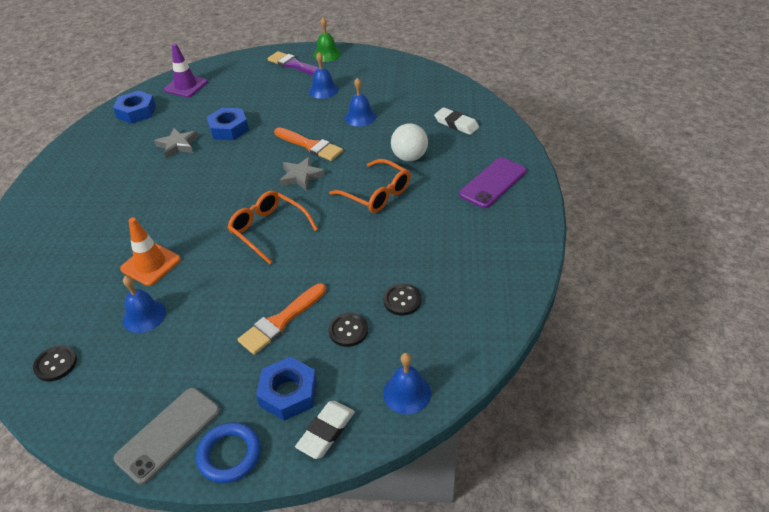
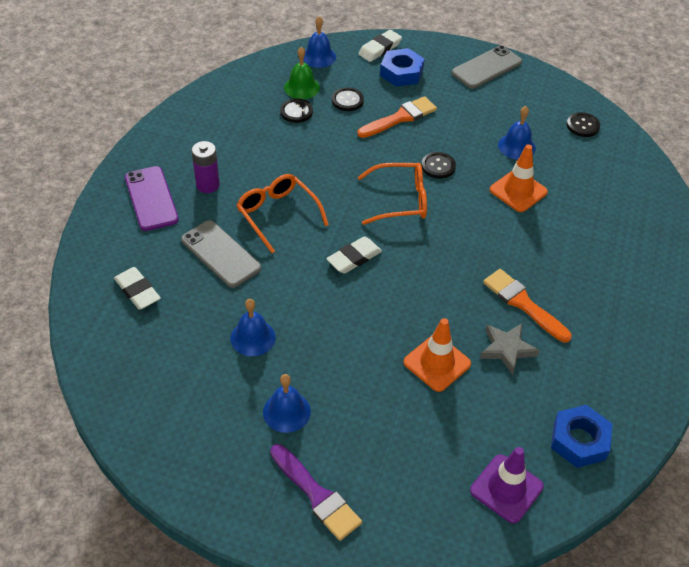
camera: 170 degrees left, 5 degrees up
blue ring [196,422,261,483] -> none
blue nut [207,108,249,140] -> orange traffic cone [403,318,471,392]
orange glasses [227,191,318,264] -> orange glasses turned 60 degrees counterclockwise [358,163,427,225]
orange brush [274,127,343,161] -> orange brush moved to [483,269,572,343]
grey star [279,156,325,191] -> white eraser [326,236,382,274]
green bell [313,18,341,62] -> green bell moved to [284,47,320,99]
white ball [391,123,428,161] -> grey phone [181,220,261,288]
purple phone [459,157,527,208] -> purple phone turned 75 degrees counterclockwise [125,166,179,231]
none -> purple battery [191,141,220,193]
none -> black button [421,152,456,179]

